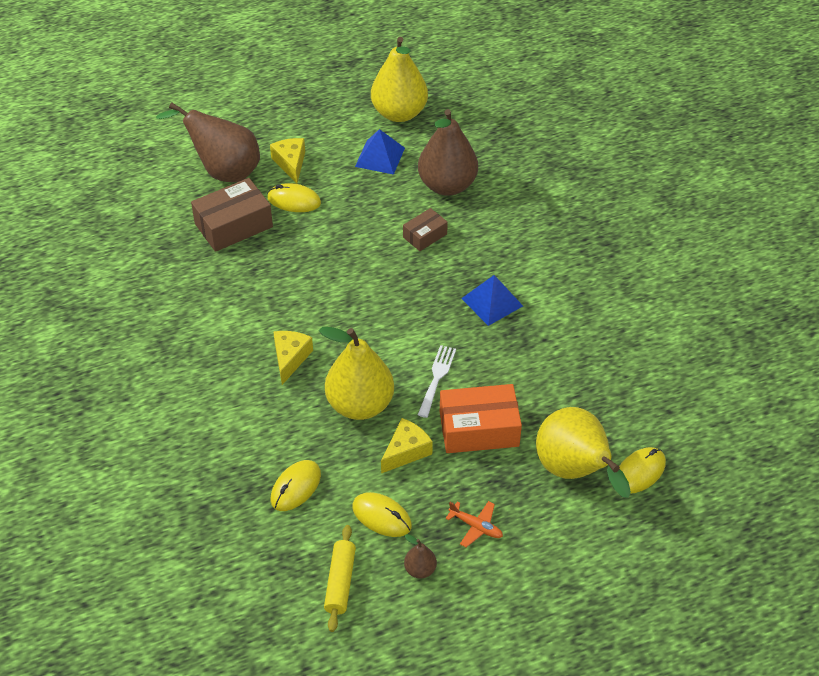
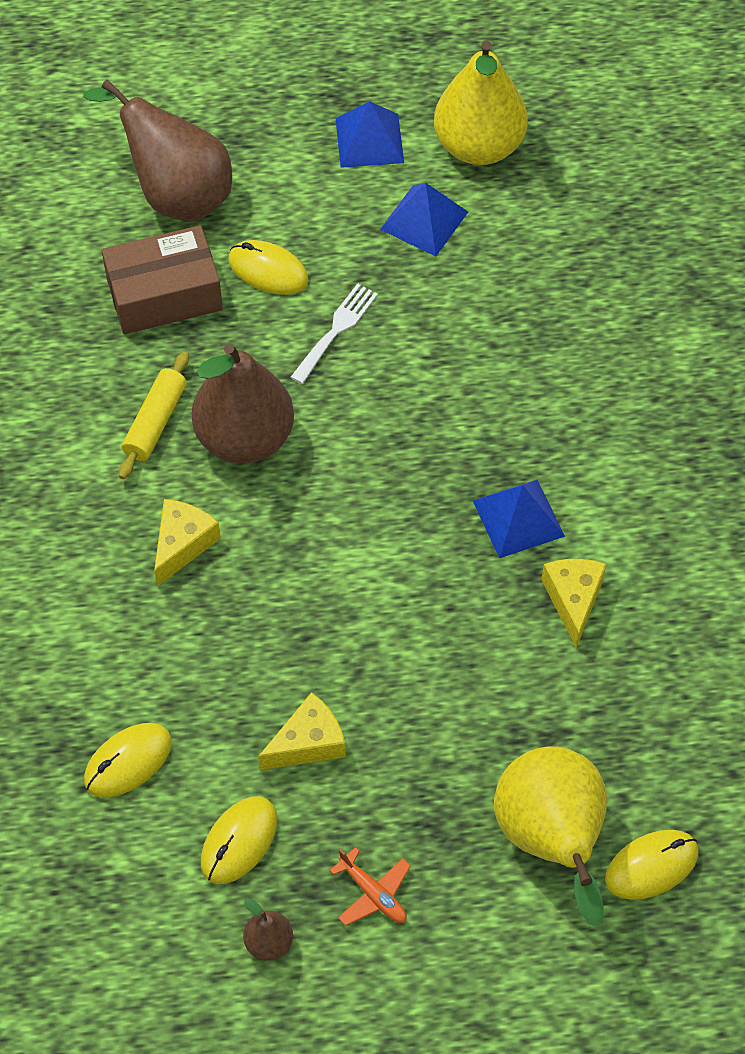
camera: 15 degrees right, 10 degrees up
yellow cheese [270,138,305,183] -> yellow cheese moved to [541,559,607,648]
yellow pear [319,327,394,420] -> none
yellow rolling pin [324,525,356,632] -> yellow rolling pin moved to [119,352,189,479]
yellow mouse [352,492,412,537] -> yellow mouse turned 75 degrees clockwise [201,796,277,884]
brown box [403,208,448,251] -> none
brown pear [418,109,478,196] -> brown pear moved to [192,343,294,464]
white fork [418,345,456,418] -> white fork moved to [291,283,378,384]
orange box [440,384,522,453] -> none
none -> blue pyramid [335,101,404,168]

